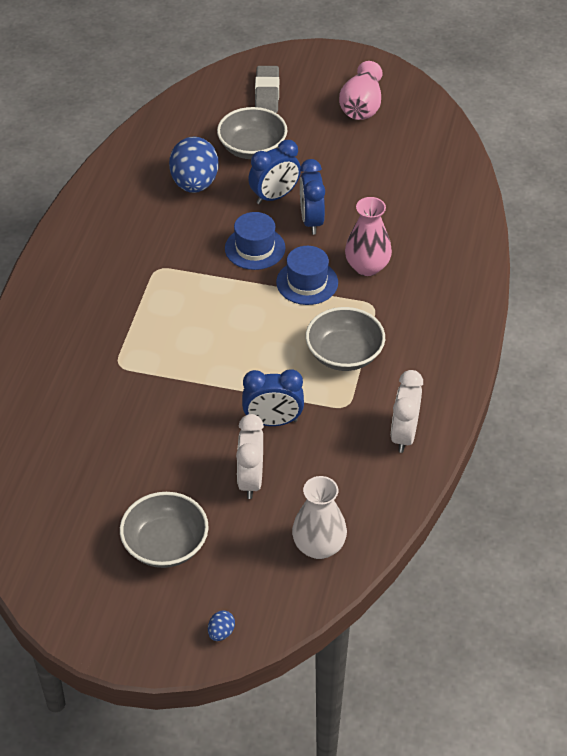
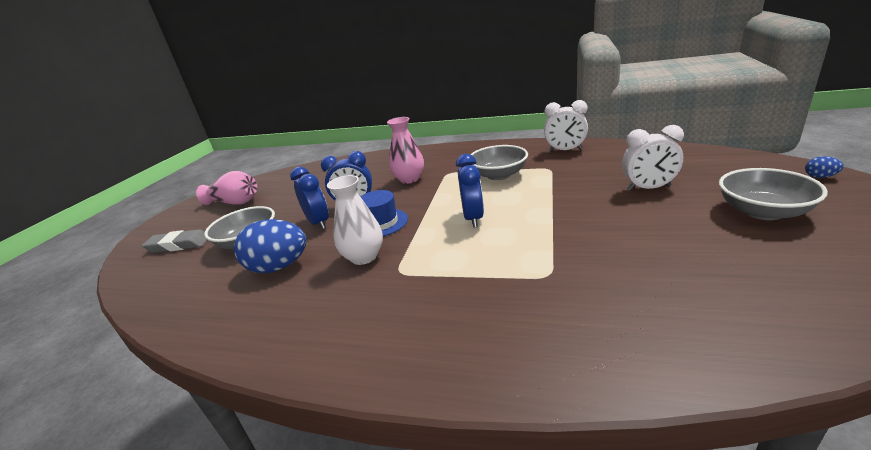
camera: 85 degrees left, 20 degrees down
blue clock [242,369,304,426] -> blue clock moved to [456,154,484,228]
blue hat [276,246,338,305] -> none
white vase [292,476,347,559] -> white vase moved to [327,175,383,265]

